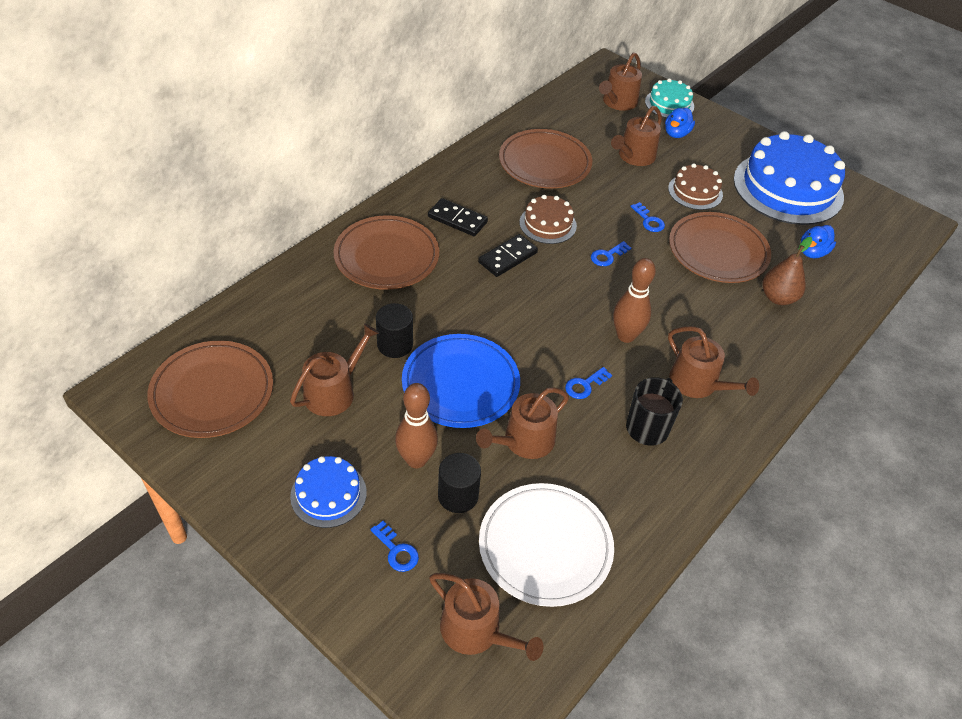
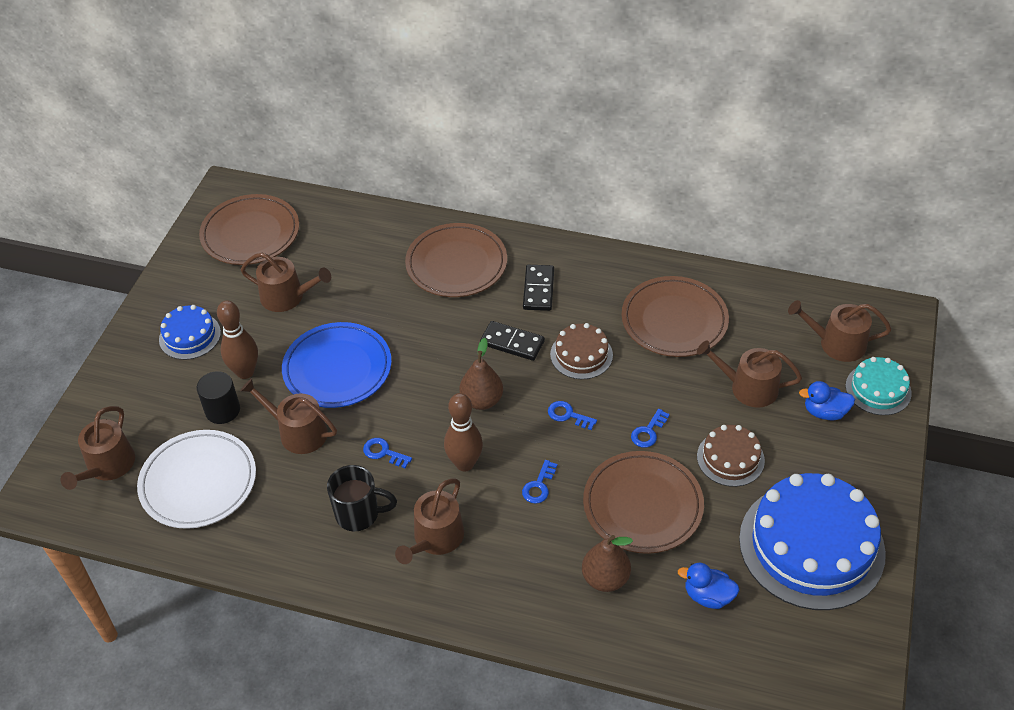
camera: 70 degrees right, 0 degrees up
blue key [370,521,419,572] -> blue key moved to [522,460,558,504]
black cylinder [376,303,413,358] -> none
none -> brown pear [459,338,503,410]

